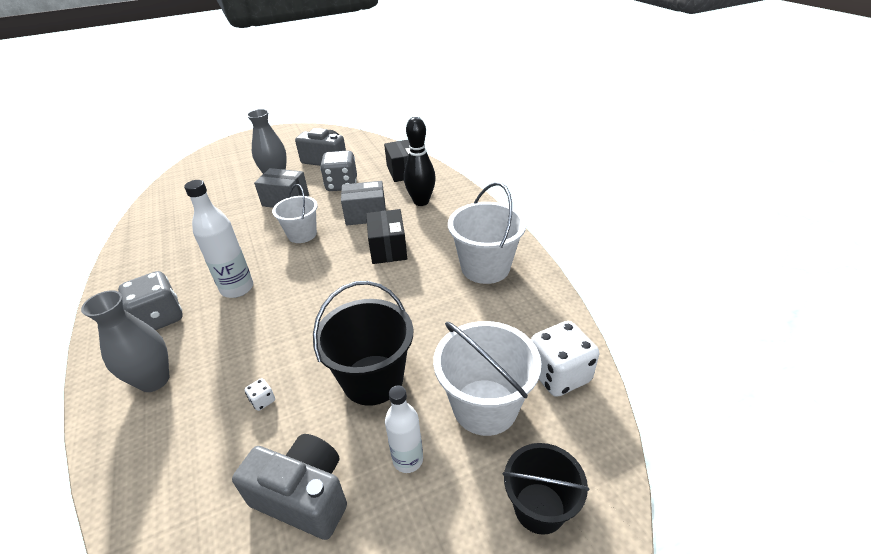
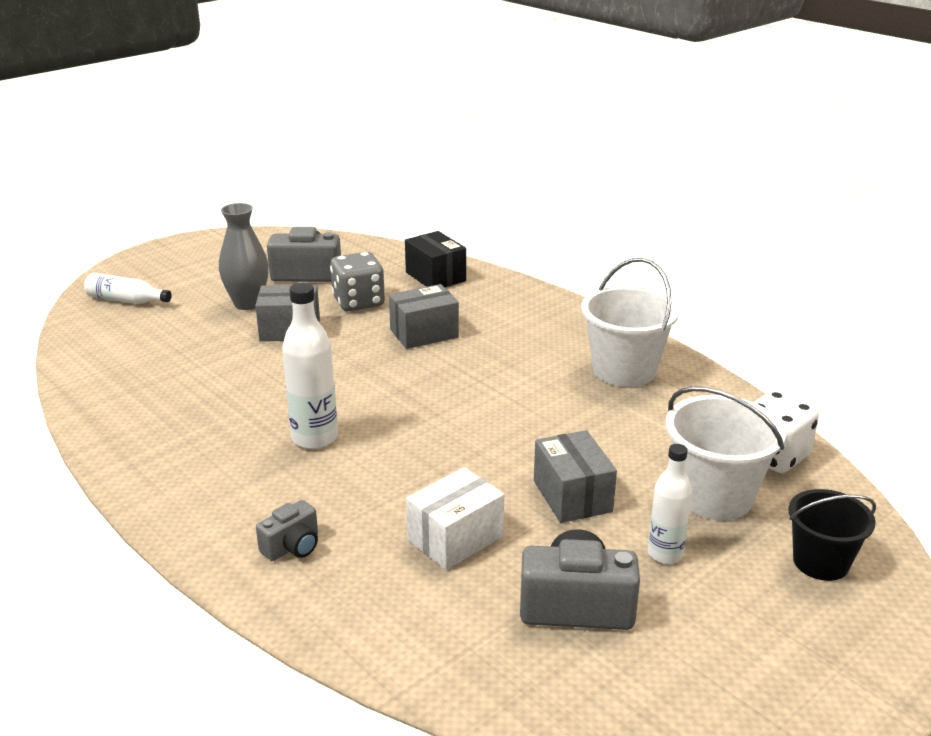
camera: 20 degrees left, 10 degrees down
grey vase [81,290,170,392] -> grey camera [256,500,318,561]
grey dice [118,271,183,330] -> none
white dice [245,378,275,411] -> white box [406,467,504,570]
white bucket [272,184,318,243] -> none
black bucket [313,281,413,406] -> grey box [534,430,617,523]
black box [366,209,407,264] -> none
black bowling pin [404,117,436,206] -> none
none -> white bottle [84,273,172,304]

